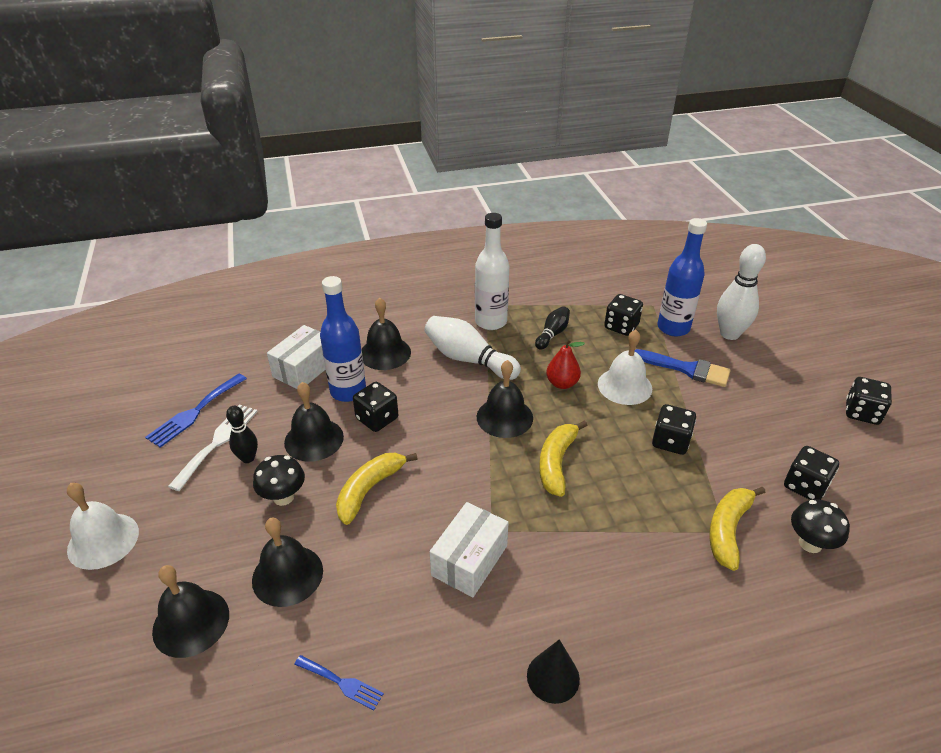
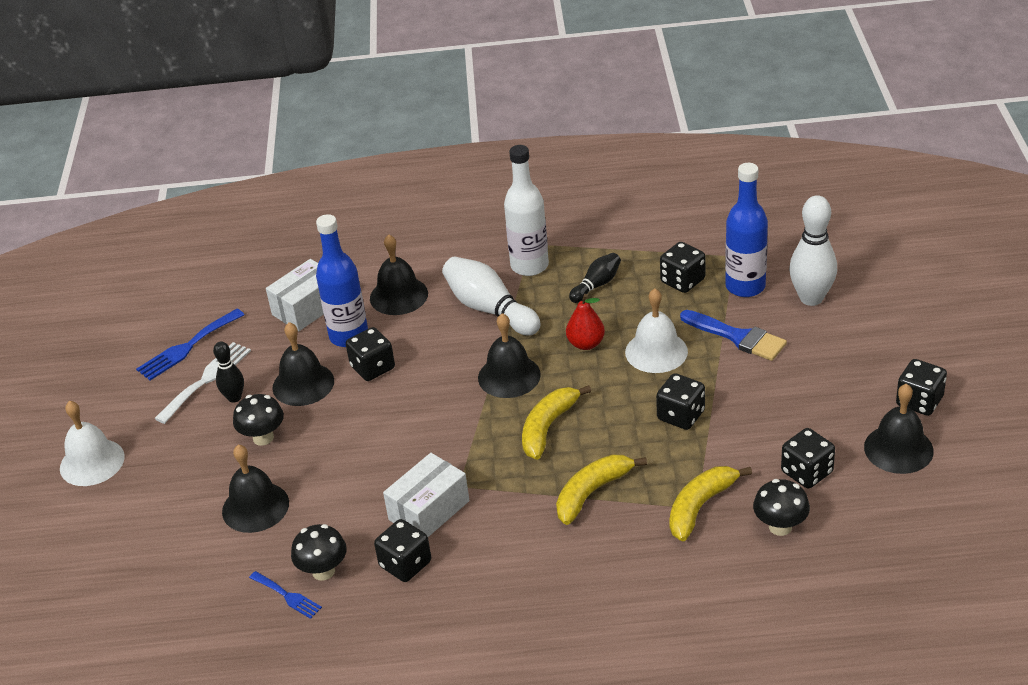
camera: 15 degrees right, 0 degrees up
black bell [152,565,229,658] -> black bell moved to [864,384,934,474]
yellow banana [336,453,417,525] -> yellow banana moved to [556,455,647,525]
black cone [527,639,580,704] -> none
none -> black mushroom [291,524,347,581]
none -> black dice [374,519,431,582]

